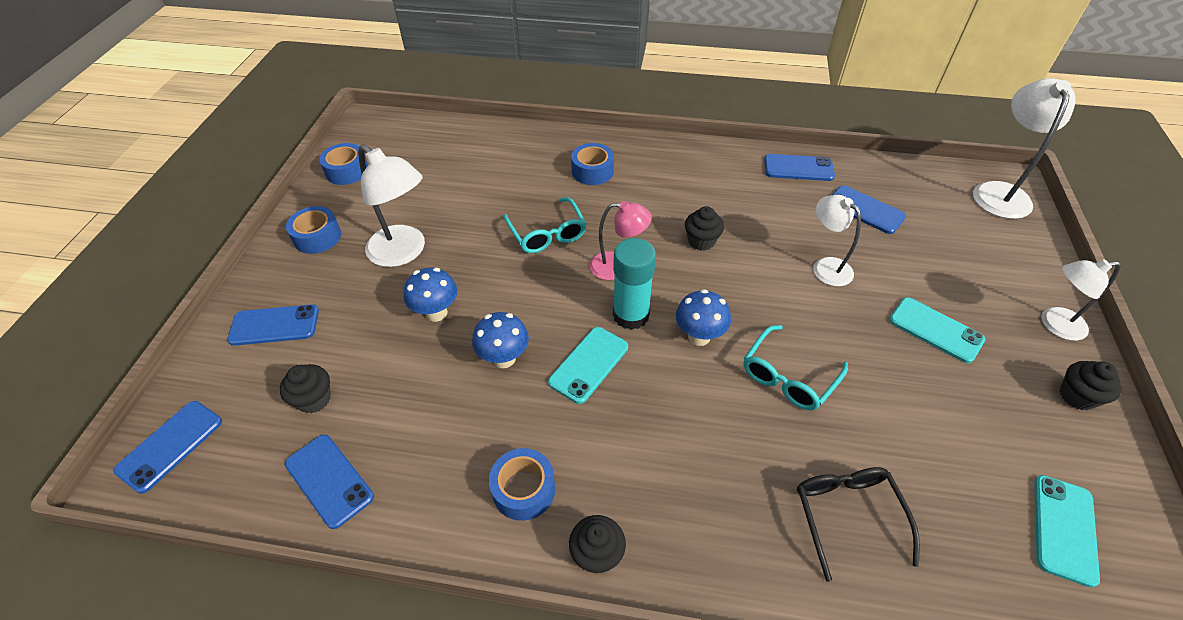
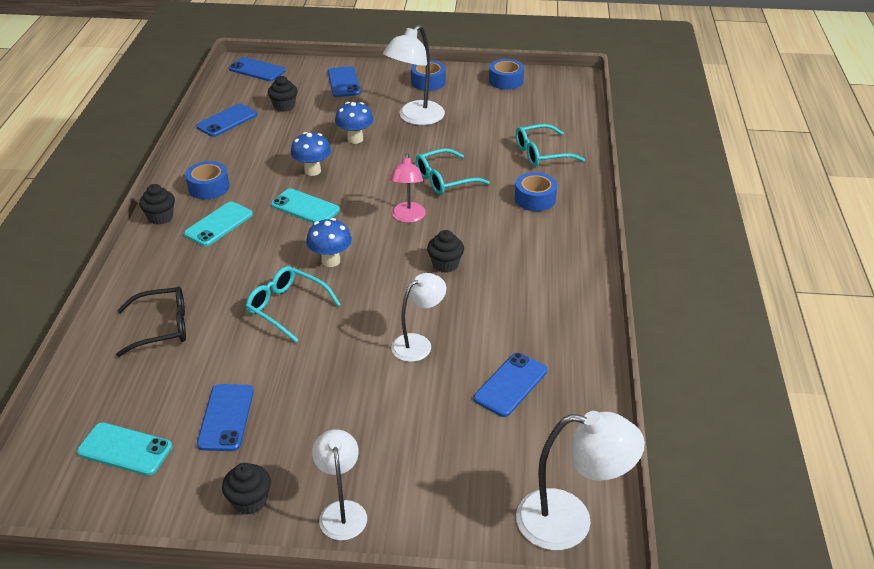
camera: 85 degrees right, 10 degrees down
turquoise glue stick [613,238,656,330] -> none
blue phone [764,154,835,181] -> blue phone moved to [197,384,254,451]
turquoise phone [889,297,985,363] -> turquoise phone moved to [184,202,253,246]
none -> turquoise glasses [516,124,585,167]

